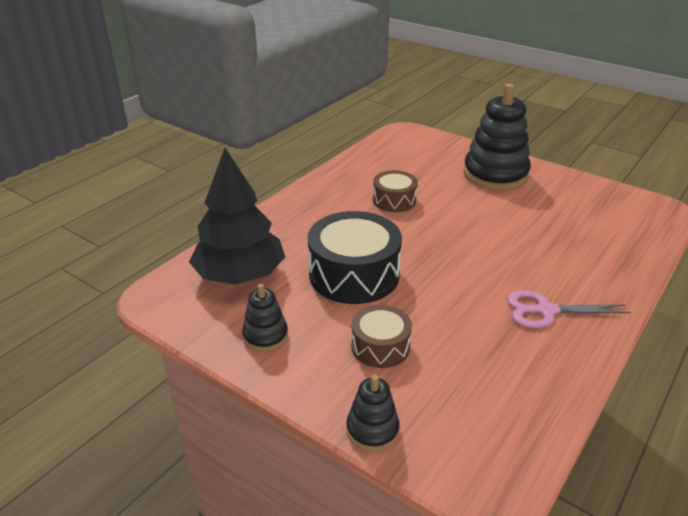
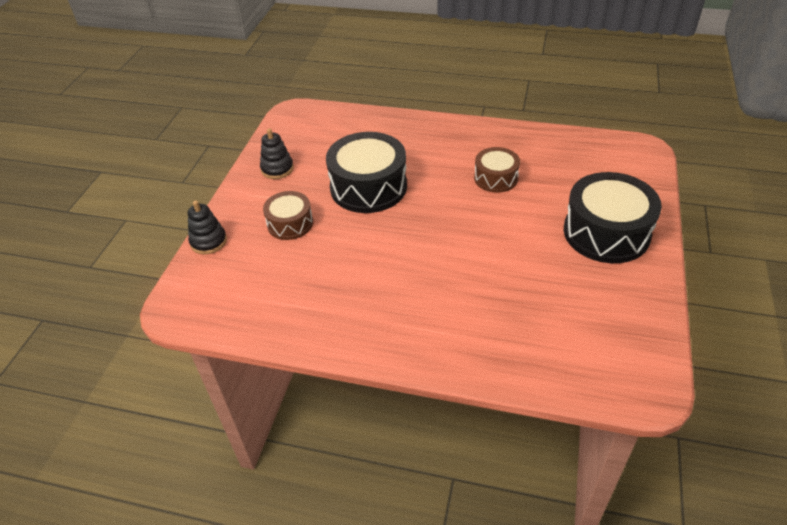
camera: 70 degrees right, 10 degrees up
black tree [189,148,285,285] -> none
black stacking toy [463,84,531,190] -> black drum [564,172,662,263]
pink scissors [507,290,631,328] -> none

